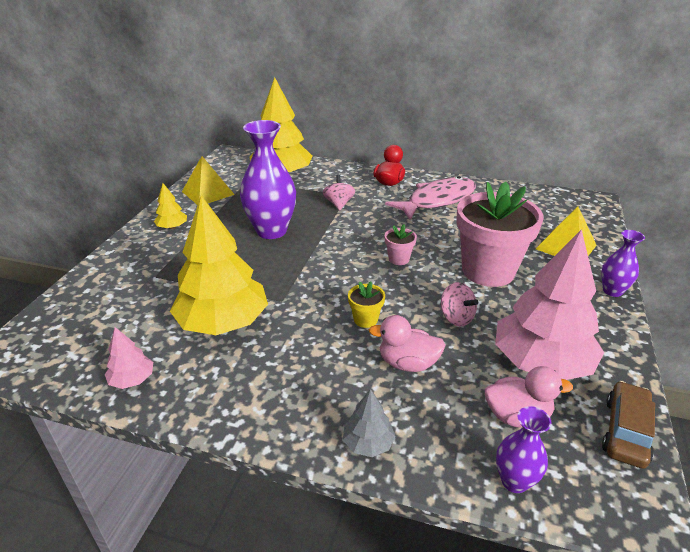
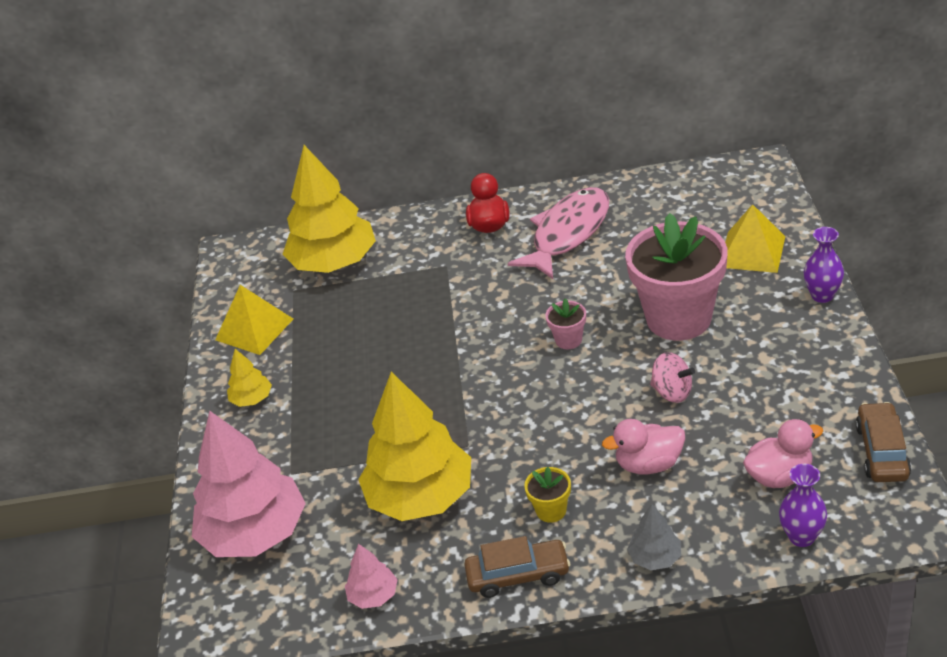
camera: 15 degrees left, 5 degrees up
purple vase [240,120,296,239] -> none
pink spinning top [323,175,355,211] -> none
yellow flower pot [348,281,385,328] -> yellow flower pot moved to [524,467,571,523]
pink tree [495,229,604,380] -> pink tree moved to [192,411,306,557]
none -> brown car [464,536,570,598]

